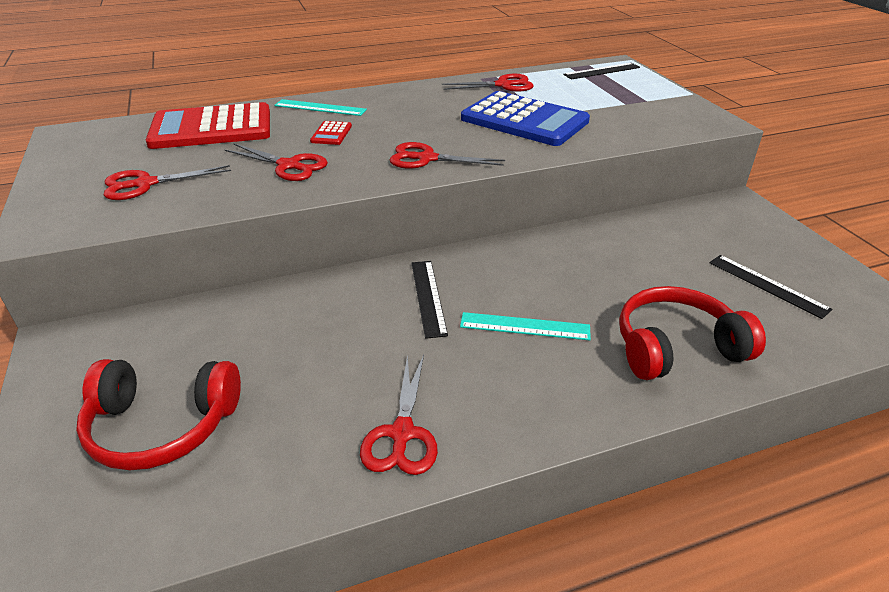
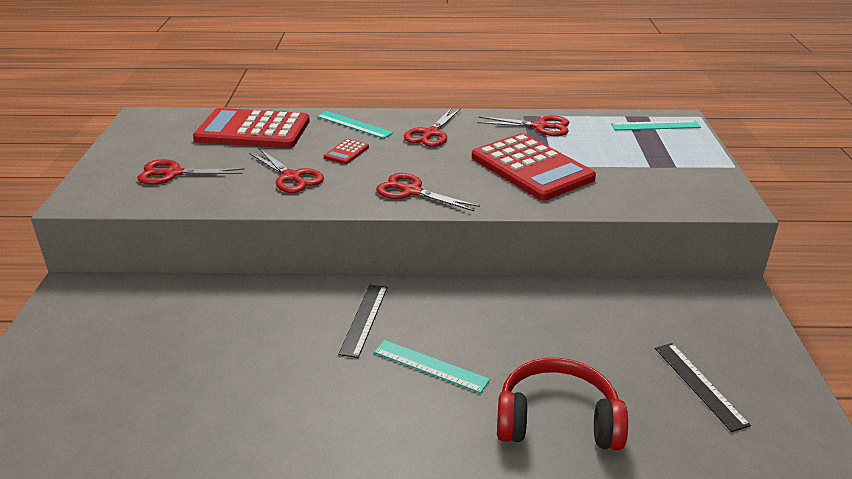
camera: 20 degrees right, 5 degrees down
red headphones [76,359,241,470] -> none
red scissors [360,355,438,475] -> red scissors moved to [404,108,461,147]
blue calculator [461,91,590,146] -> red calculator [472,133,596,201]
black ruler [563,63,640,79] -> turquoise ruler [611,120,701,130]

